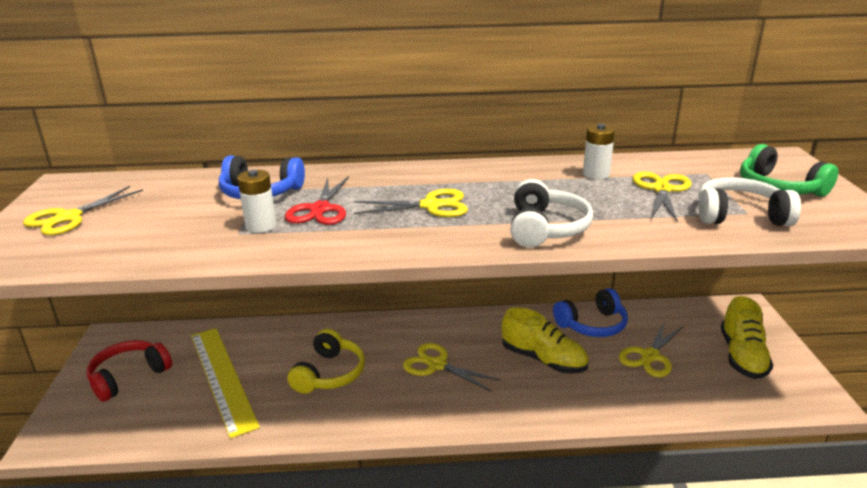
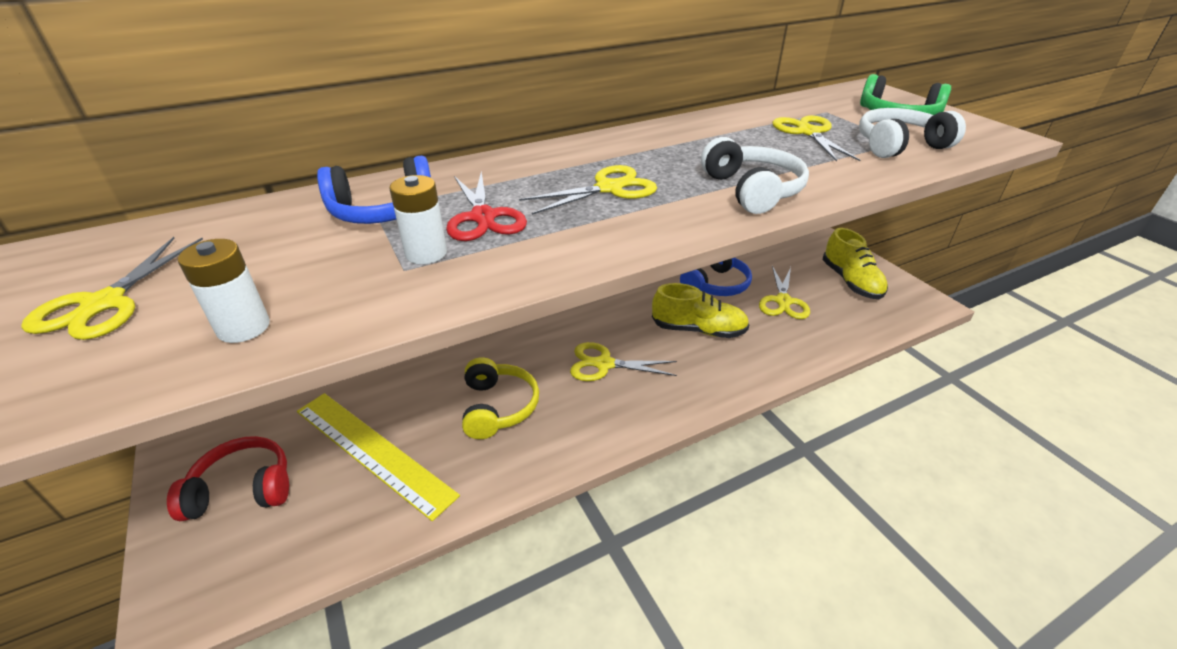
camera: 25 degrees left, 10 degrees up
red headphones [87,340,172,402] -> red headphones turned 60 degrees clockwise [167,436,289,521]
white battery [583,124,615,179] -> white battery moved to [178,239,270,343]

